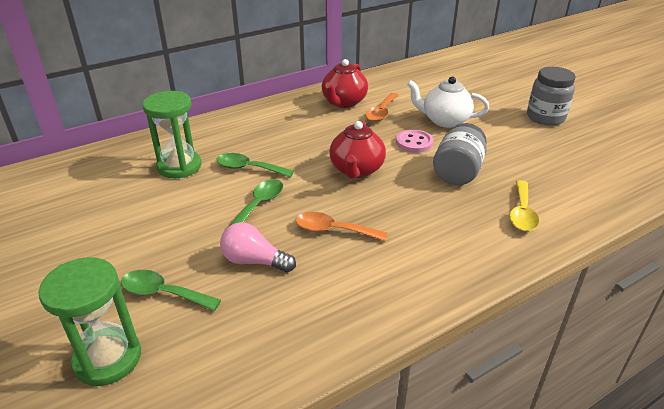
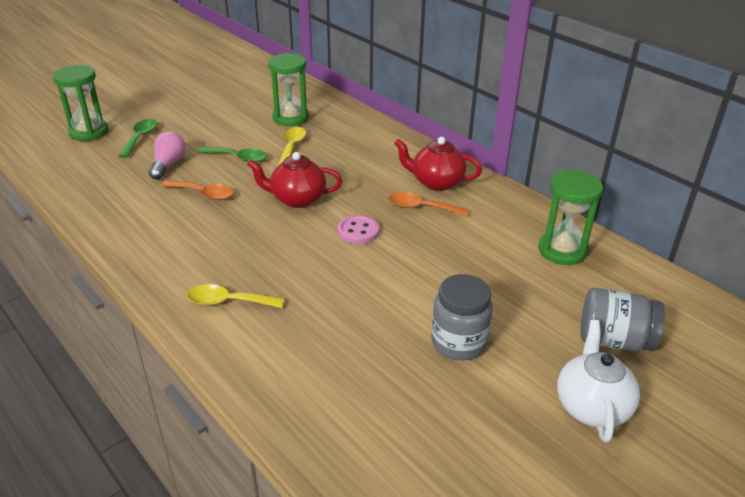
camera: 80 degrees right, 0 degrees up
green spoon [216,153,294,177] -> yellow spoon [278,127,306,166]
orange spoon [295,212,388,241] -> orange spoon turned 105 degrees clockwise [161,180,234,200]
white teapot [407,76,489,128] -> white teapot moved to [557,320,640,443]
grey jar [433,123,487,185] -> grey jar moved to [580,288,665,351]
none -> green hourglass [538,170,603,265]

